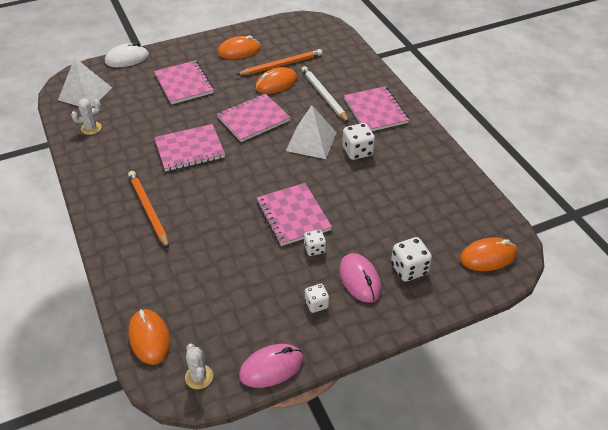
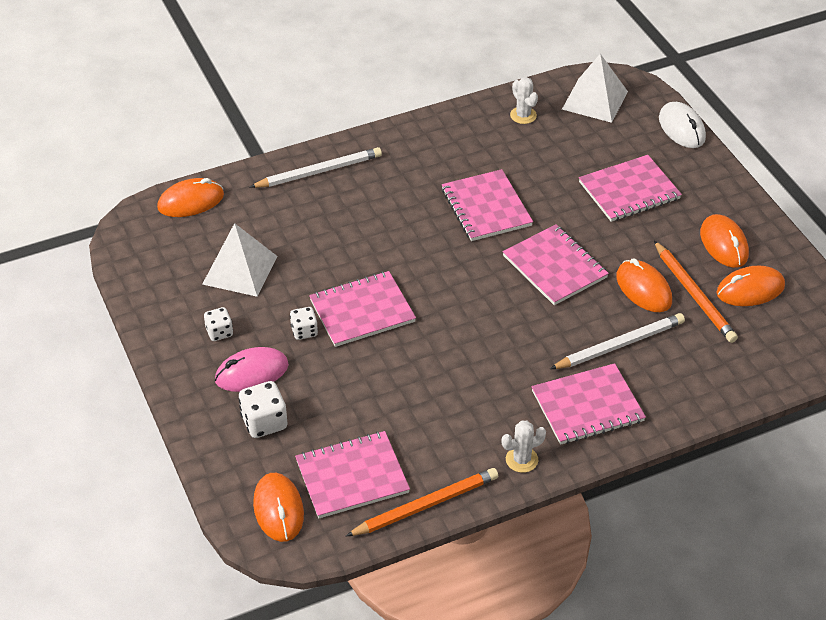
camera: 90 degrees right, 0 degrees up
orange pencil [128,171,169,249] -> orange pencil moved to [346,468,498,536]
white cactus [185,344,213,389] -> white cactus moved to [502,421,546,473]
pink mouse [239,344,303,388] -> none
white pyramid [286,105,337,159] -> white pyramid moved to [202,223,277,297]
white dice [342,123,375,160] -> none
none -> white pencil [250,147,382,188]
none -> pink notebook [295,431,410,519]
none -> orange mouse [716,266,785,306]

